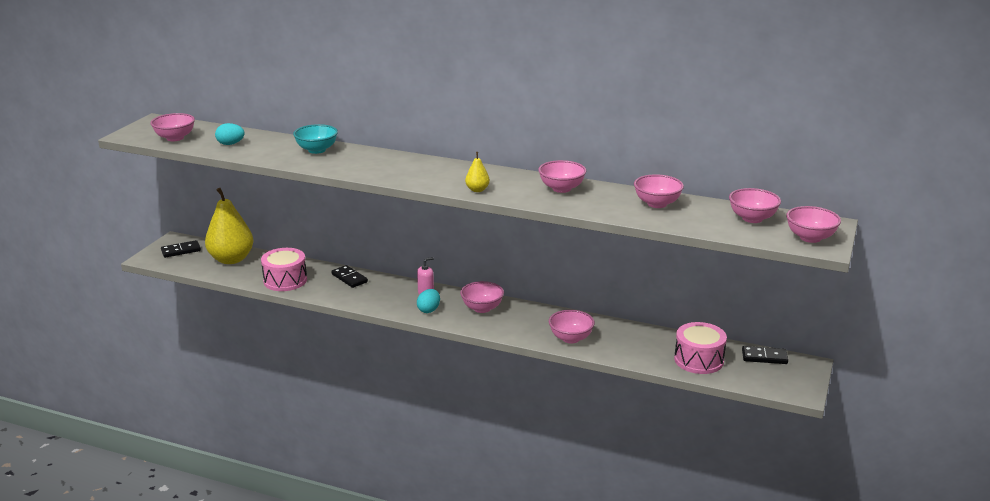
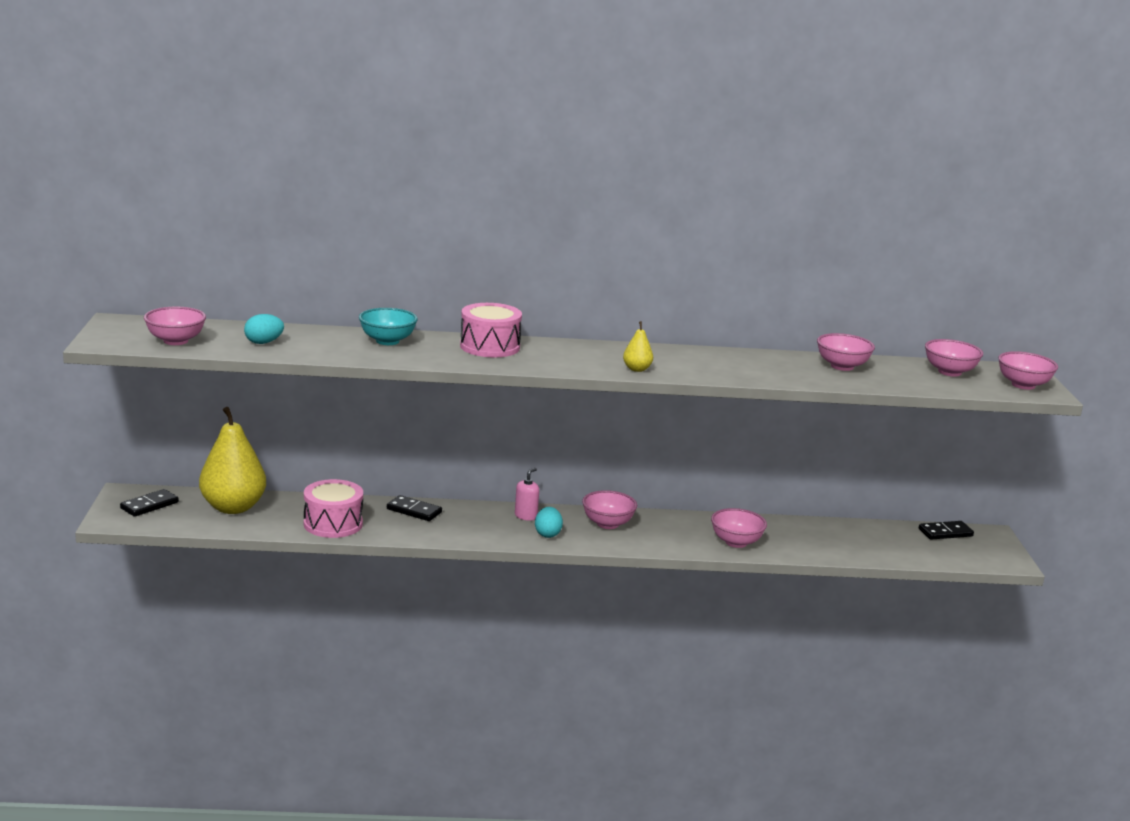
camera: 25 degrees left, 5 degrees down
pink bowl [538,160,586,193] -> none
pink drum [674,322,727,374] -> pink drum moved to [460,303,522,357]

